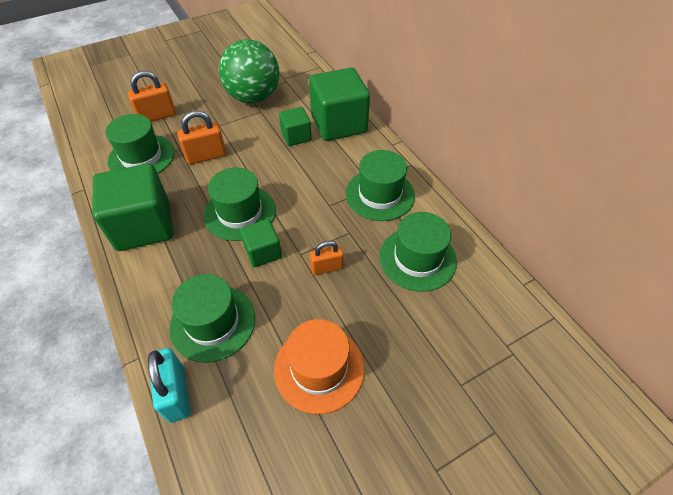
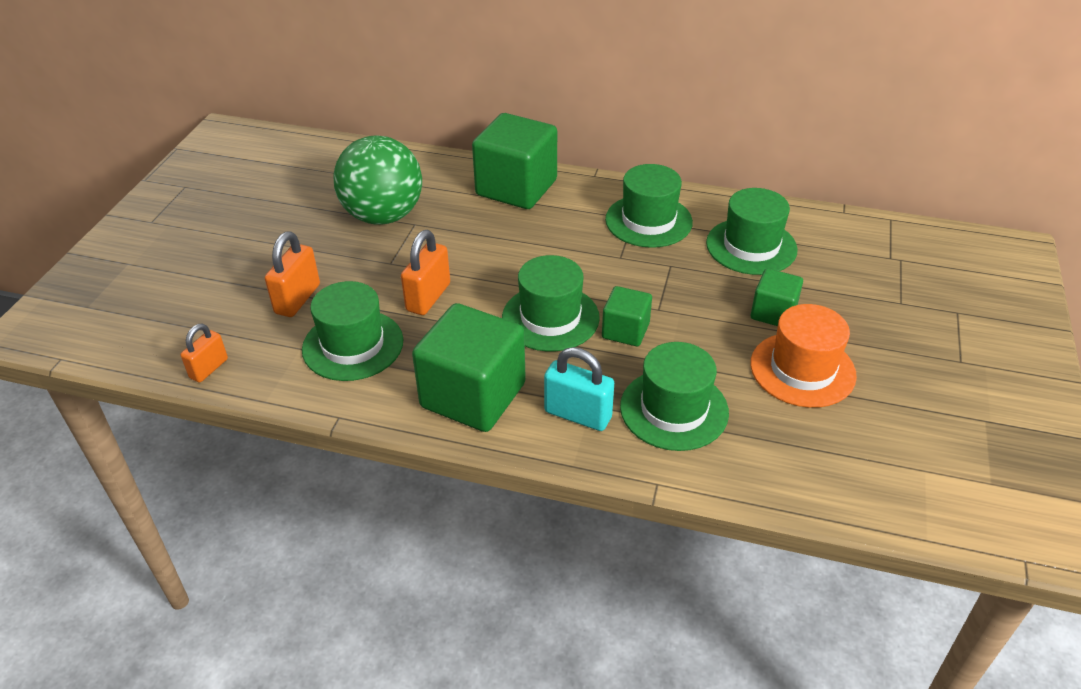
camera: 45 degrees left, 10 degrees down
turquoise padlock [148,348,191,423] -> turquoise padlock moved to [544,347,614,431]
green cube [279,107,311,146] -> green cube moved to [751,269,803,326]
orange padlock [310,241,344,275] -> orange padlock moved to [180,324,228,383]

